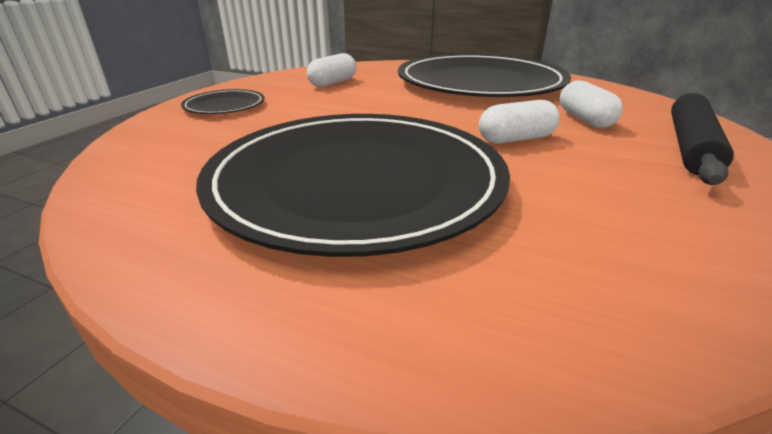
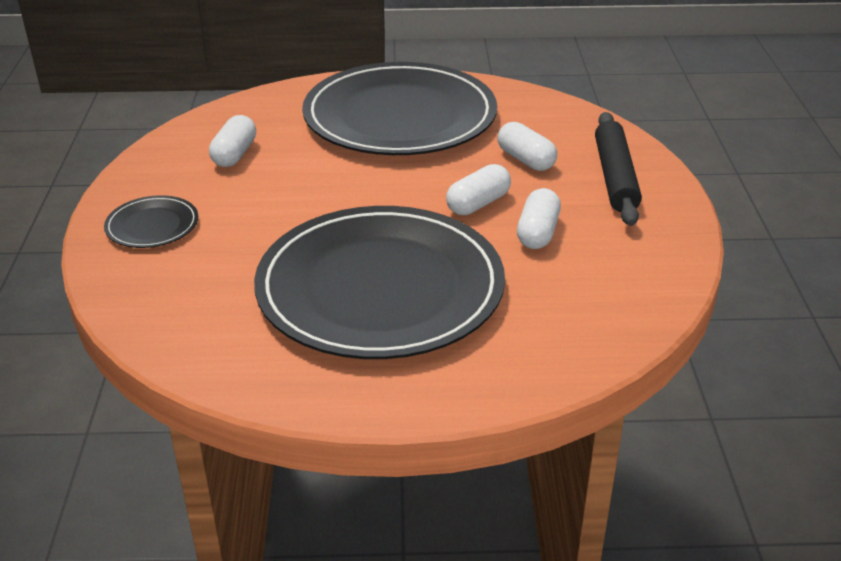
camera: 25 degrees left, 5 degrees up
none -> white capsule [517,188,561,249]

